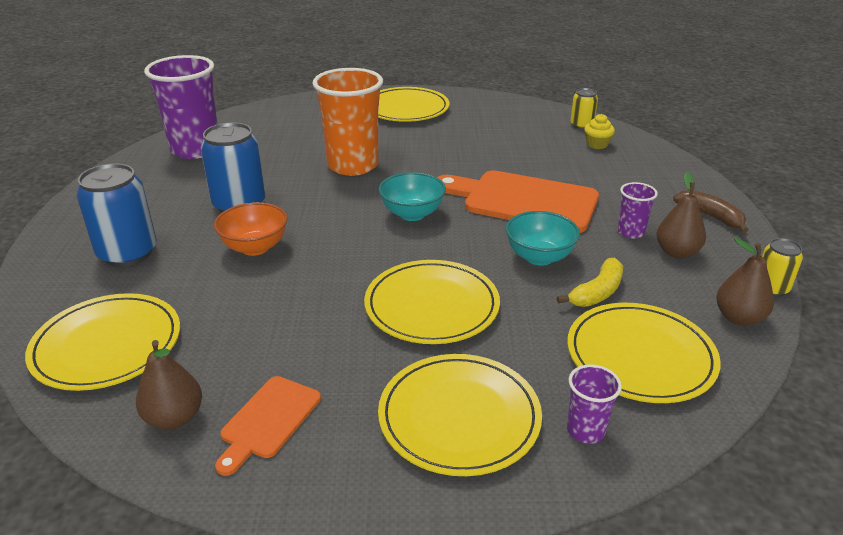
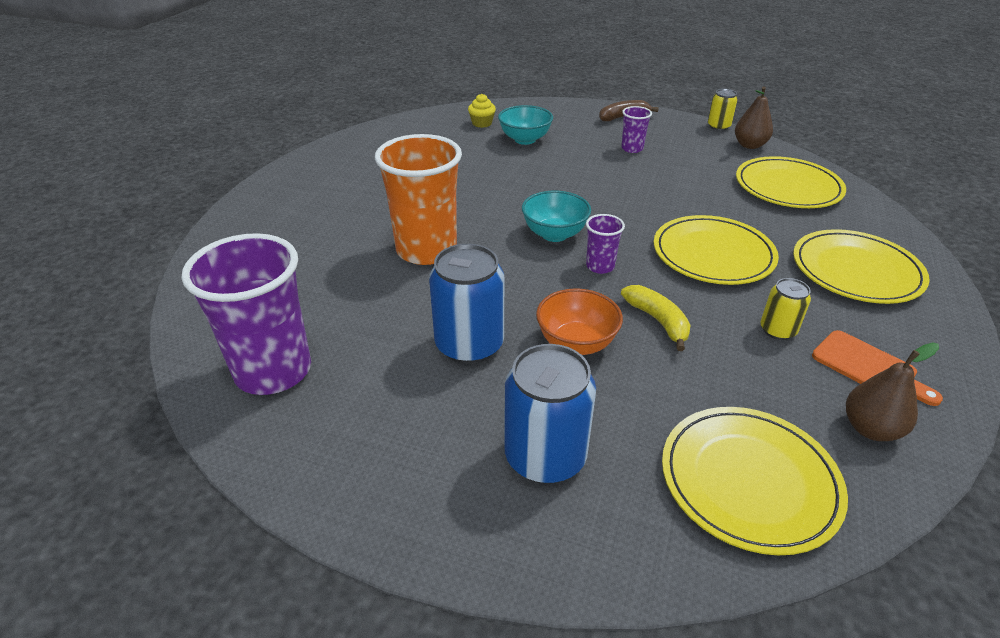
camera: 70 degrees left, 5 degrees up
yellow plate [378,87,450,122] -> none
orange cutting board [437,170,599,233] -> none
turquoise bowl [506,211,580,266] -> turquoise bowl moved to [498,105,553,145]
yellow banana [557,258,623,307] -> yellow banana moved to [621,285,691,351]
purple cup [567,364,622,444] -> purple cup moved to [586,214,625,274]
yellow can [570,88,598,129] -> yellow can moved to [760,278,811,340]
brown pear [657,172,706,259] -> none

